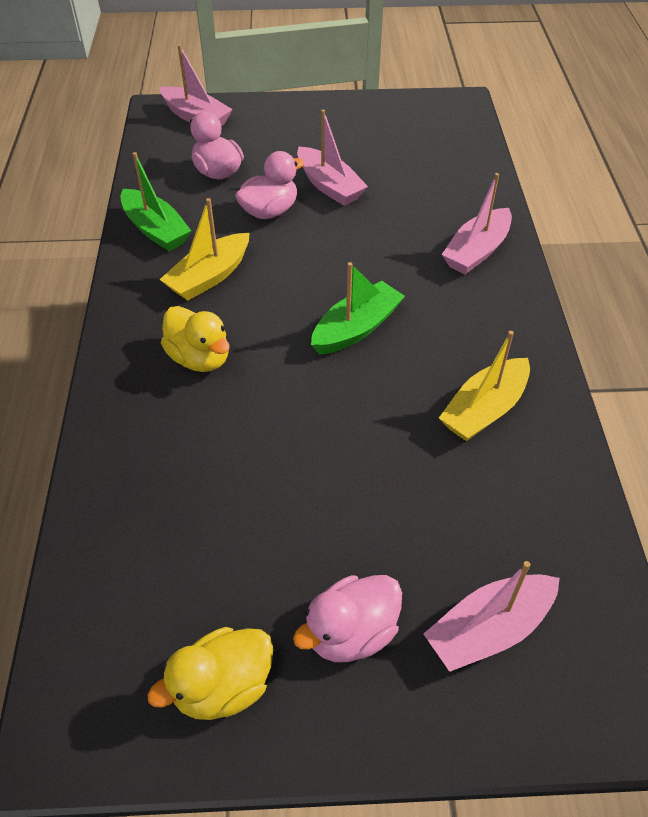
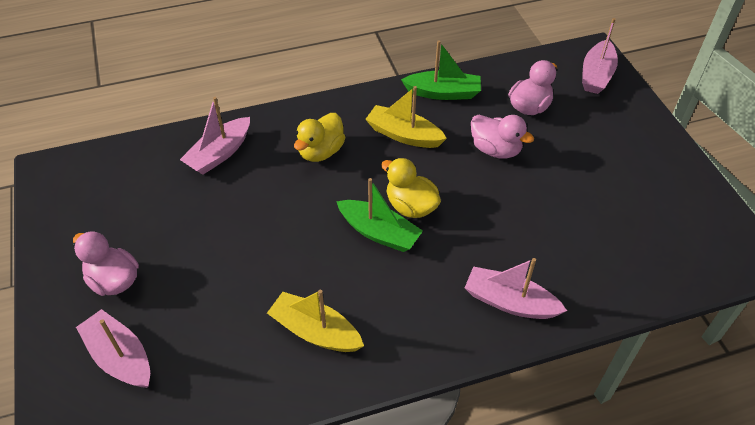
camera: 75 degrees right, 0 degrees up
green boat [120,152,191,251] -> green boat turned 120 degrees counterclockwise [401,40,481,100]
yellow duck [148,627,273,720] -> yellow duck moved to [381,158,441,218]
pink boat [297,109,368,206] -> pink boat moved to [180,97,250,175]

